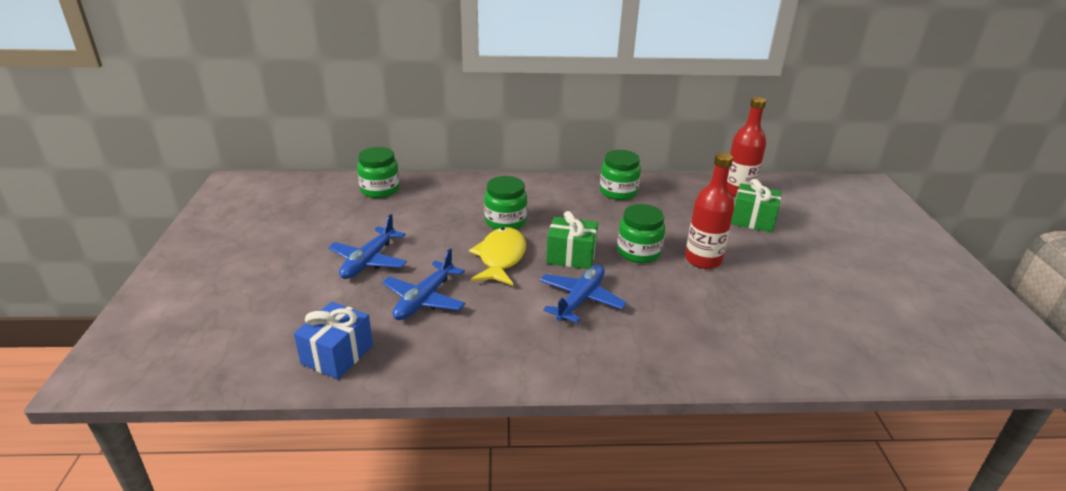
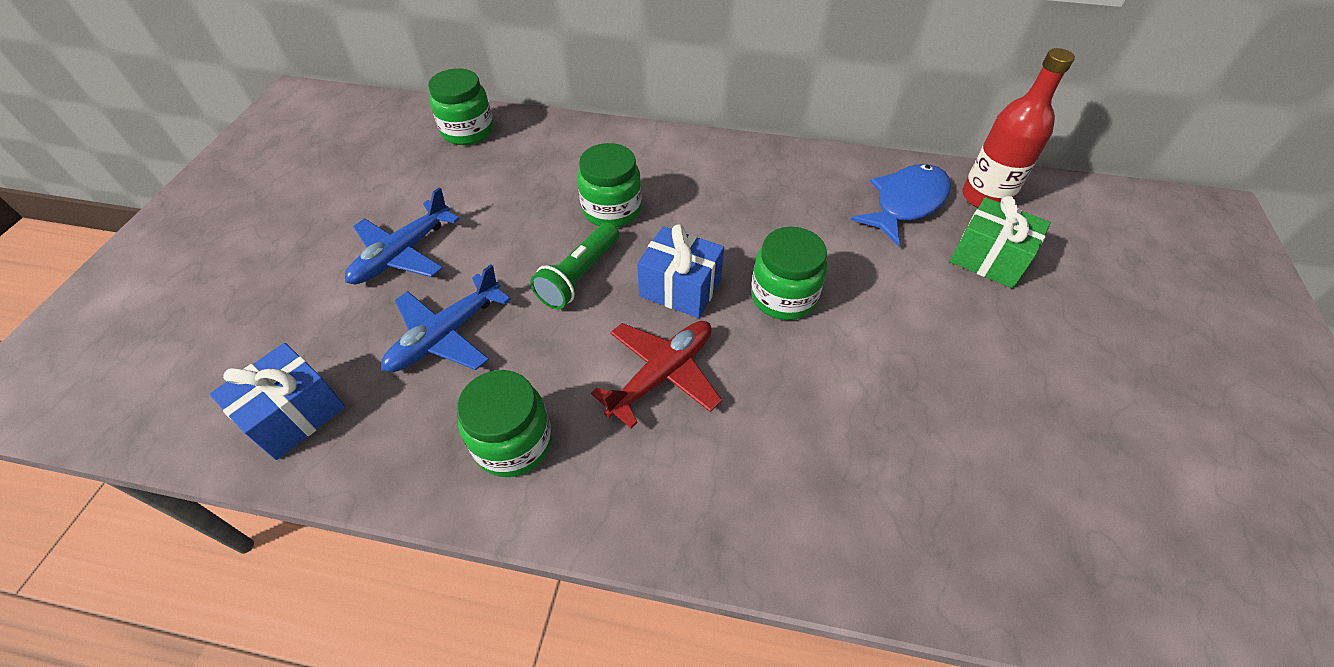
camera: 15 degrees right, 20 degrees up
yellow fish [469,227,526,286] -> green flashlight [530,222,619,309]
blue plane [540,265,627,323] -> red plane [591,321,722,428]
green gift [546,211,598,269] -> blue gift [637,224,724,318]
green jar [600,150,641,200] -> green jar moved to [457,370,552,477]
red bottle [685,153,734,269] -> none
none -> blue fish [851,164,951,246]

